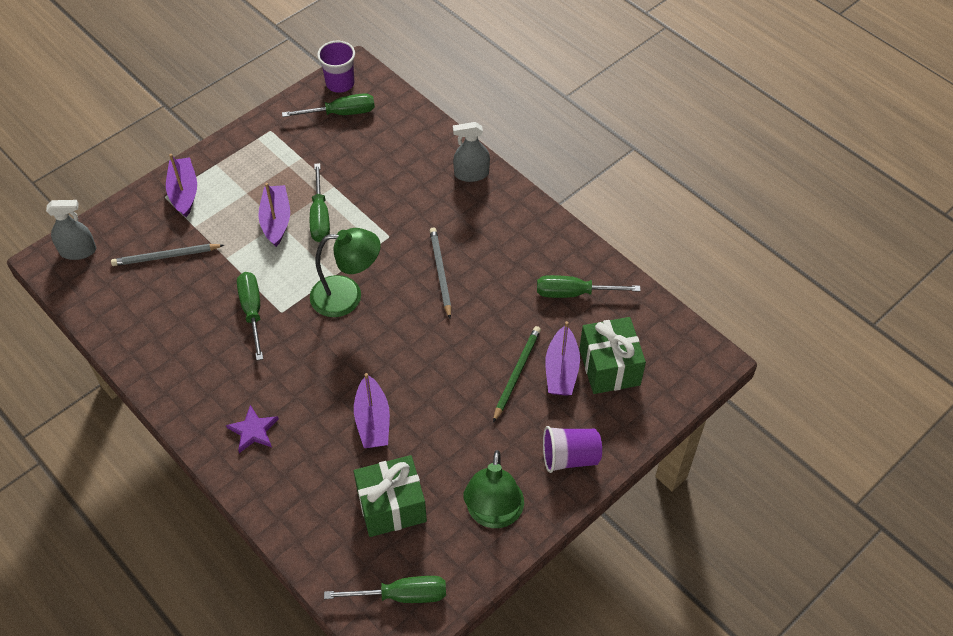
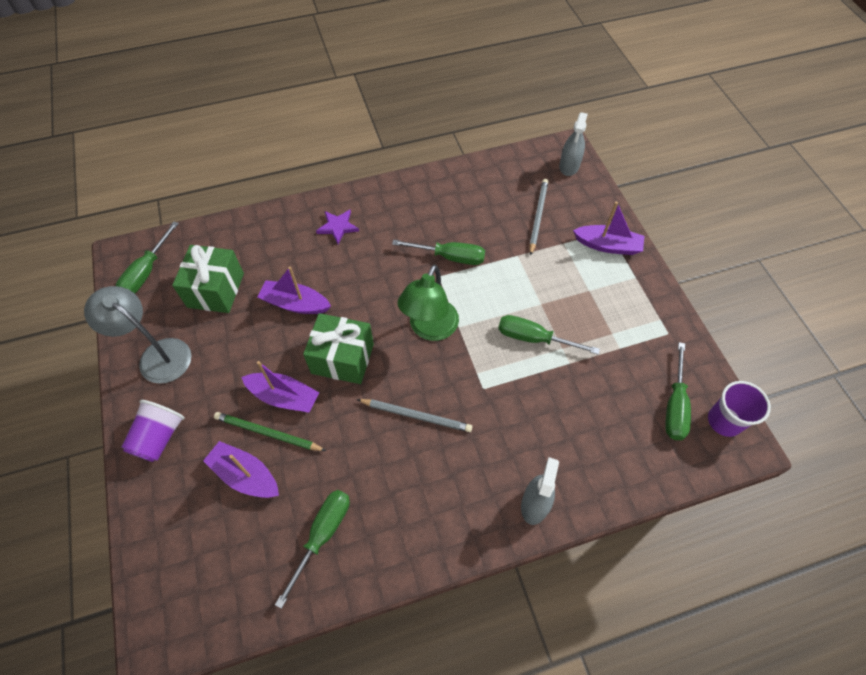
camera: 115 degrees right, 5 degrees up
purple boat [258,183,290,247] -> purple boat moved to [241,361,319,413]
green lamp [463,450,524,528] -> grey lamp [84,286,192,384]
green pencil [493,326,541,422] -> green pencil turned 150 degrees clockwise [214,412,326,451]
green gift [579,317,646,394] -> green gift moved to [303,313,374,384]

